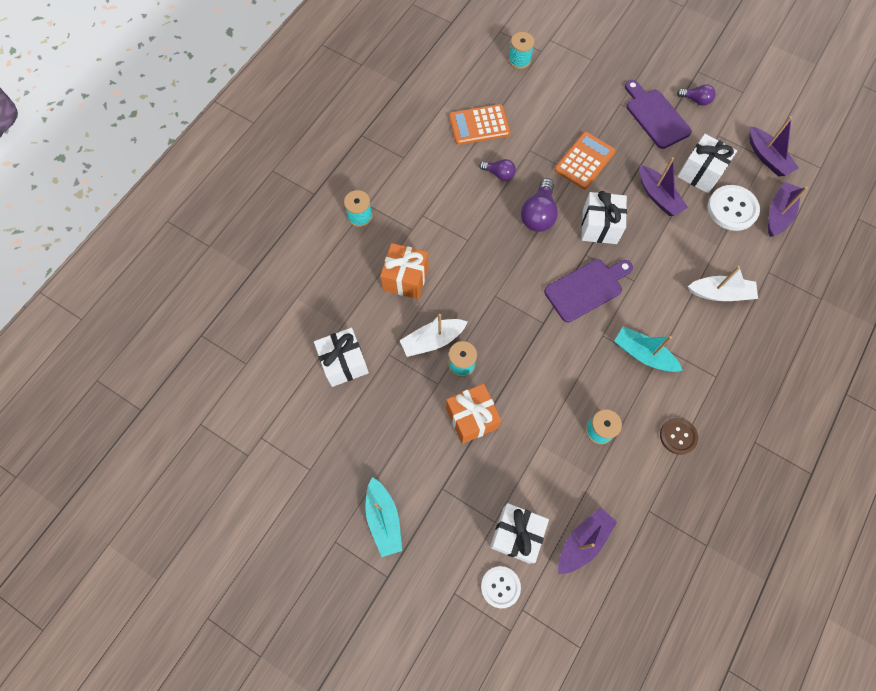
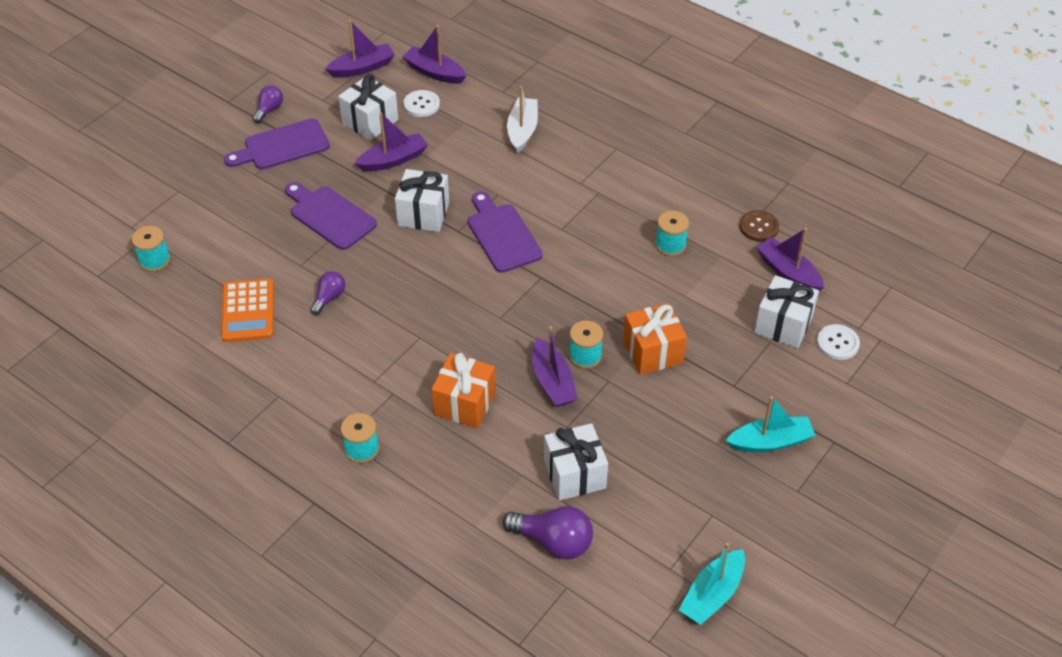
camera: 85 degrees left, 20 degrees down
white boat [400,314,468,357] -> purple boat [532,326,578,407]
purple light bulb [521,178,558,232] -> purple light bulb moved to [502,506,593,560]
orange calculator [555,132,616,189] -> purple cutting board [285,182,377,250]
turquoise boat [614,327,683,372] -> turquoise boat moved to [679,543,745,625]
brown button [660,418,698,455] -> brown button moved to [739,210,779,242]
white button [708,185,760,231] -> white button [404,90,440,117], size x0.65

